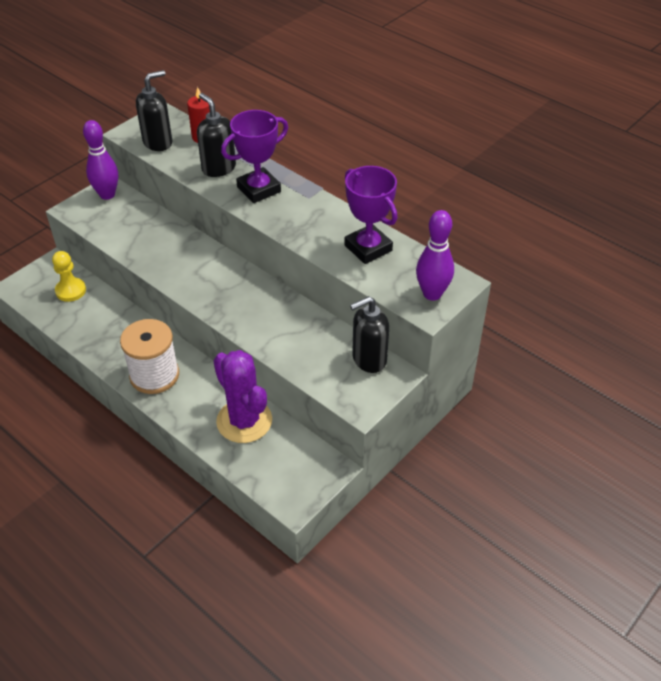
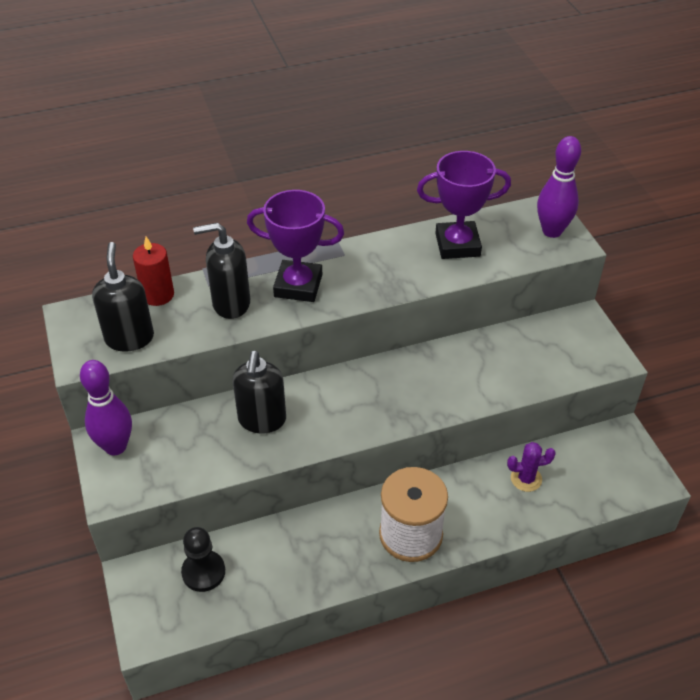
camera: 60 degrees left, 0 degrees up
yellow pawn [52,251,86,302] -> black pawn [181,527,225,592]
purple cactus [213,350,272,443] -> purple cactus [507,442,556,492], size x0.48
purple trophy [221,110,288,203] -> purple trophy turned 75 degrees counterclockwise [247,190,344,302]
black soap dispenser [350,296,389,373] -> black soap dispenser moved to [233,351,286,433]

